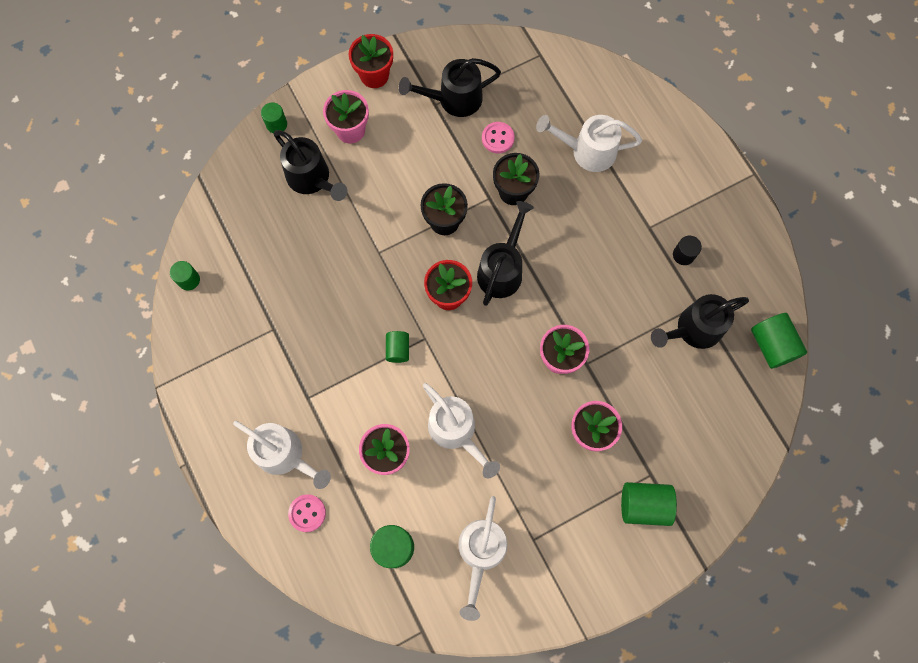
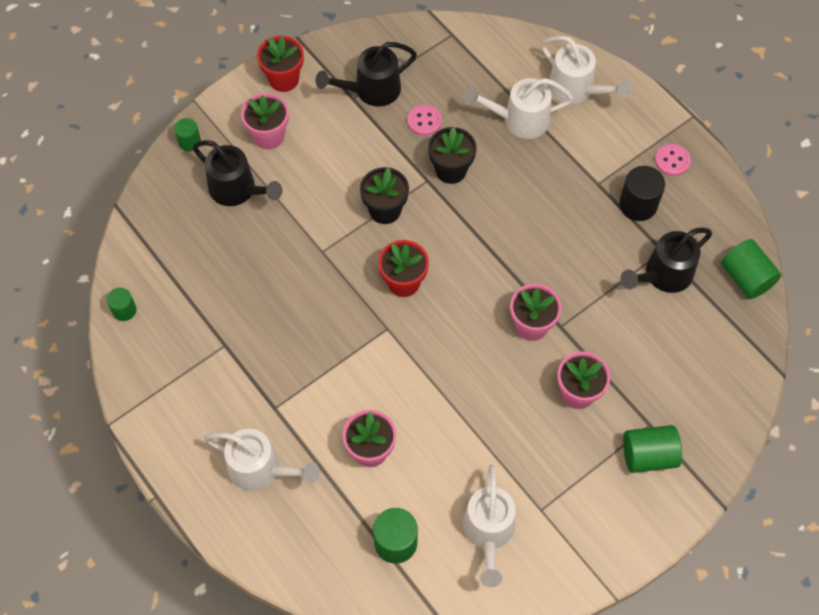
camera: 10 degrees left, 10 degrees down
pink button [288,494,326,532] -> pink button moved to [655,144,691,176]
green cylinder [386,331,409,363] -> none
white watering can [423,383,500,478] -> white watering can moved to [541,36,631,104]
black watering can [477,201,534,306] -> none
black cylinder [673,236,702,265] -> black cylinder [619,166,665,221], size x1.64

